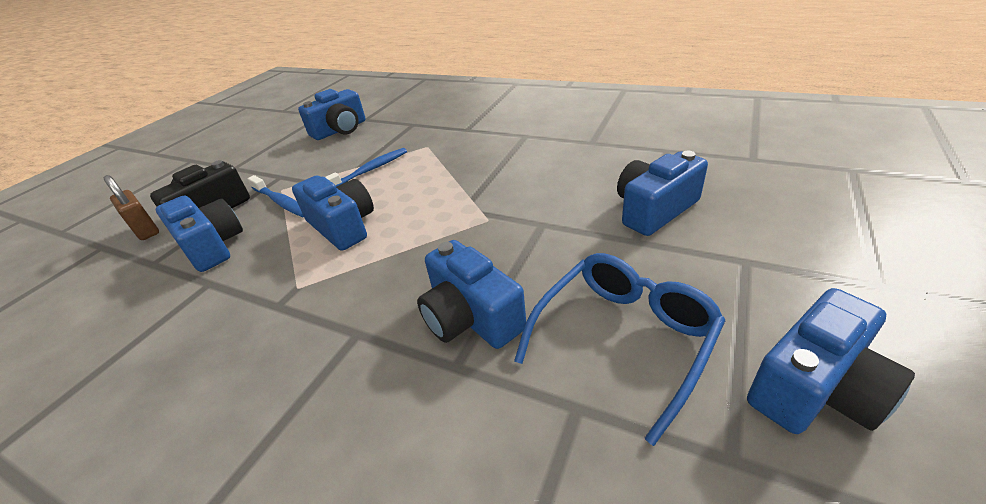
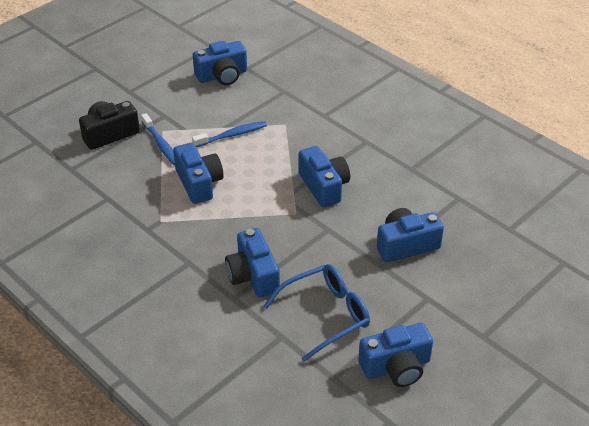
camera: 15 degrees right, 5 degrees up
brown padlock [104,175,159,240] -> none
blue camera [156,195,243,272] -> blue camera moved to [299,146,350,207]

